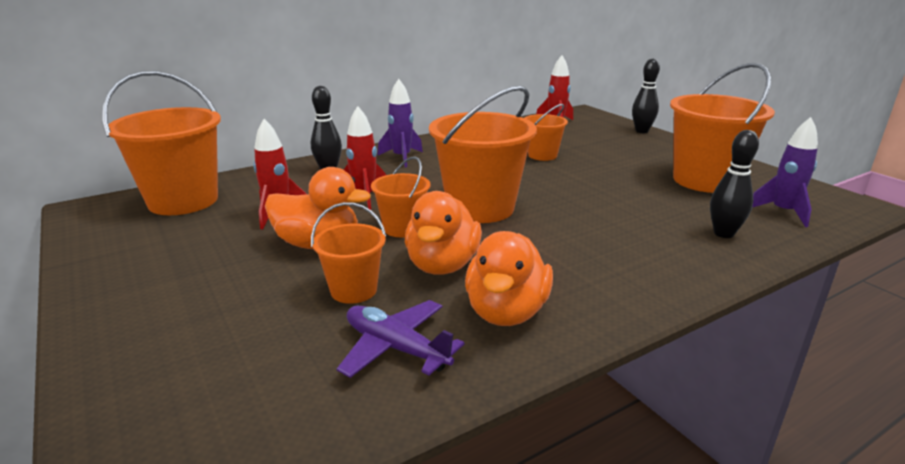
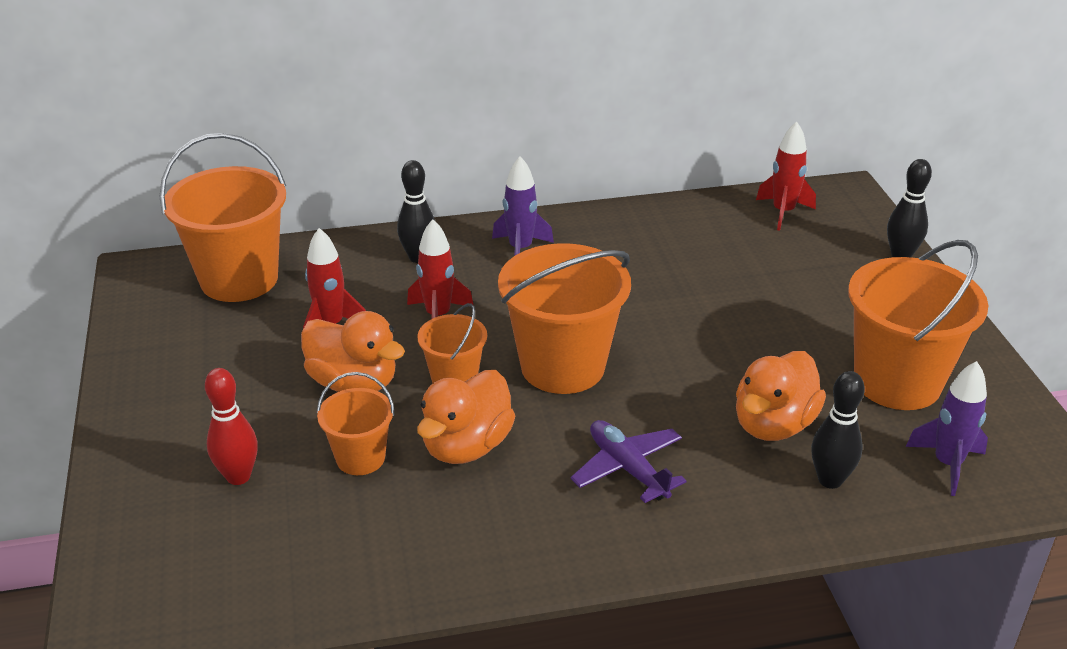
camera: 20 degrees right, 10 degrees up
purple plane [337,300,464,378] -> purple plane moved to [570,420,687,503]
orange duck [465,231,553,326] -> orange duck moved to [736,351,826,441]
orange bucket [525,104,568,161] -> none
none -> red bowling pin [205,368,258,485]

